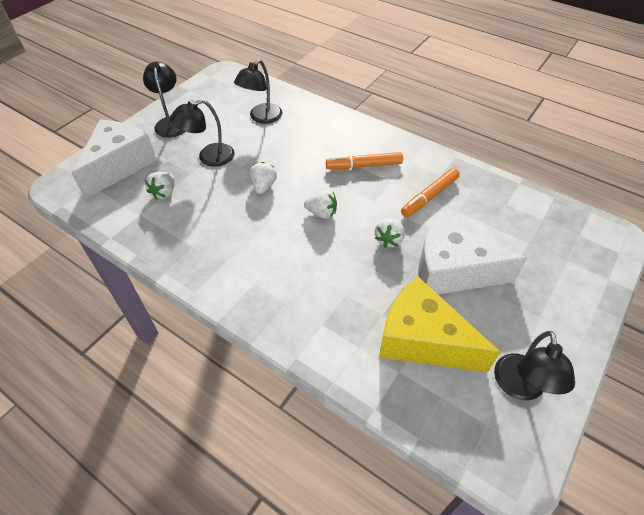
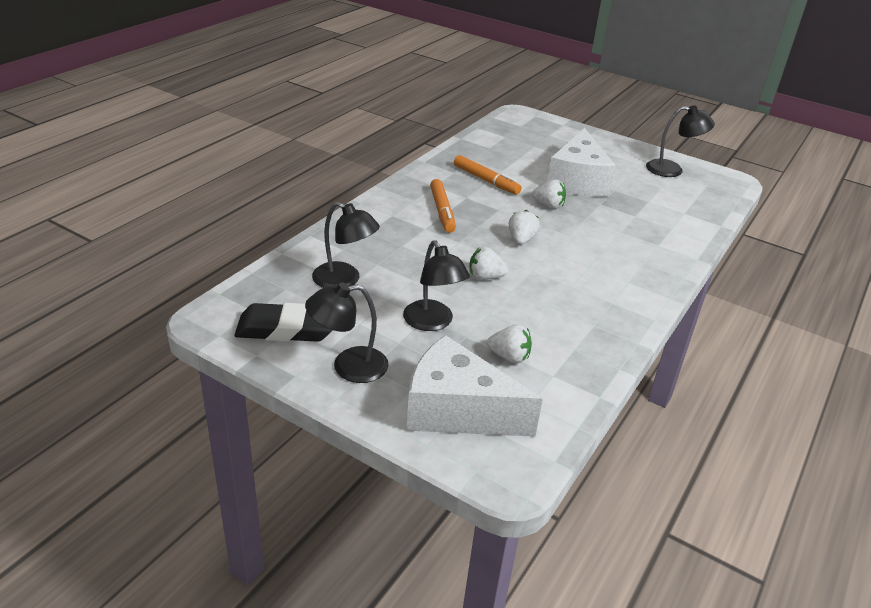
camera: 95 degrees left, 15 degrees down
yellow cheese [379,277,500,372] -> none
none -> black eraser [234,303,332,342]

